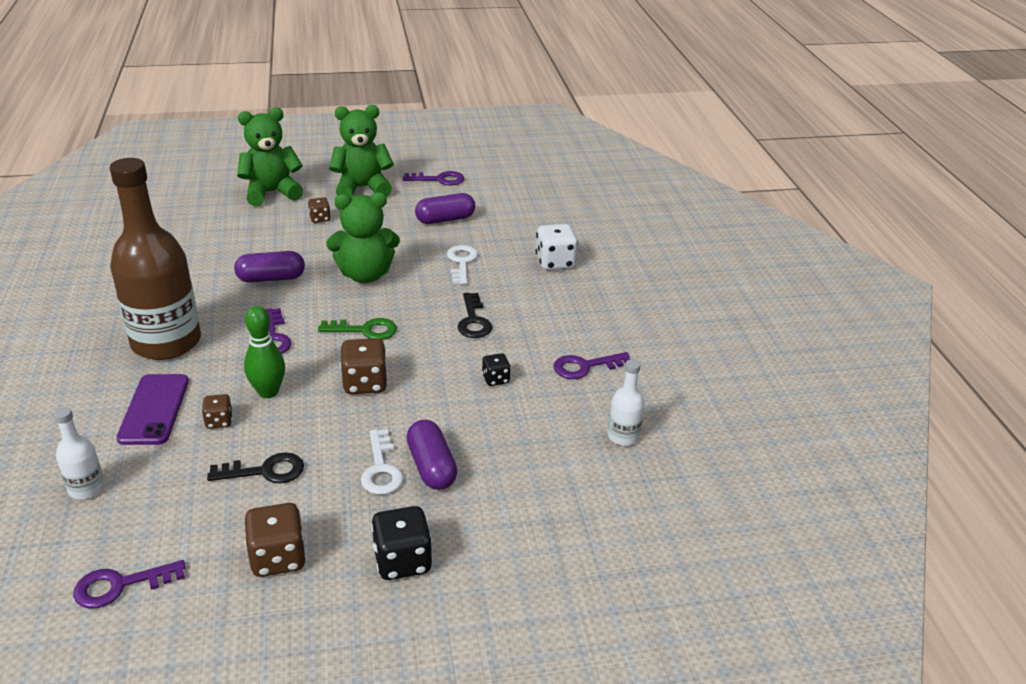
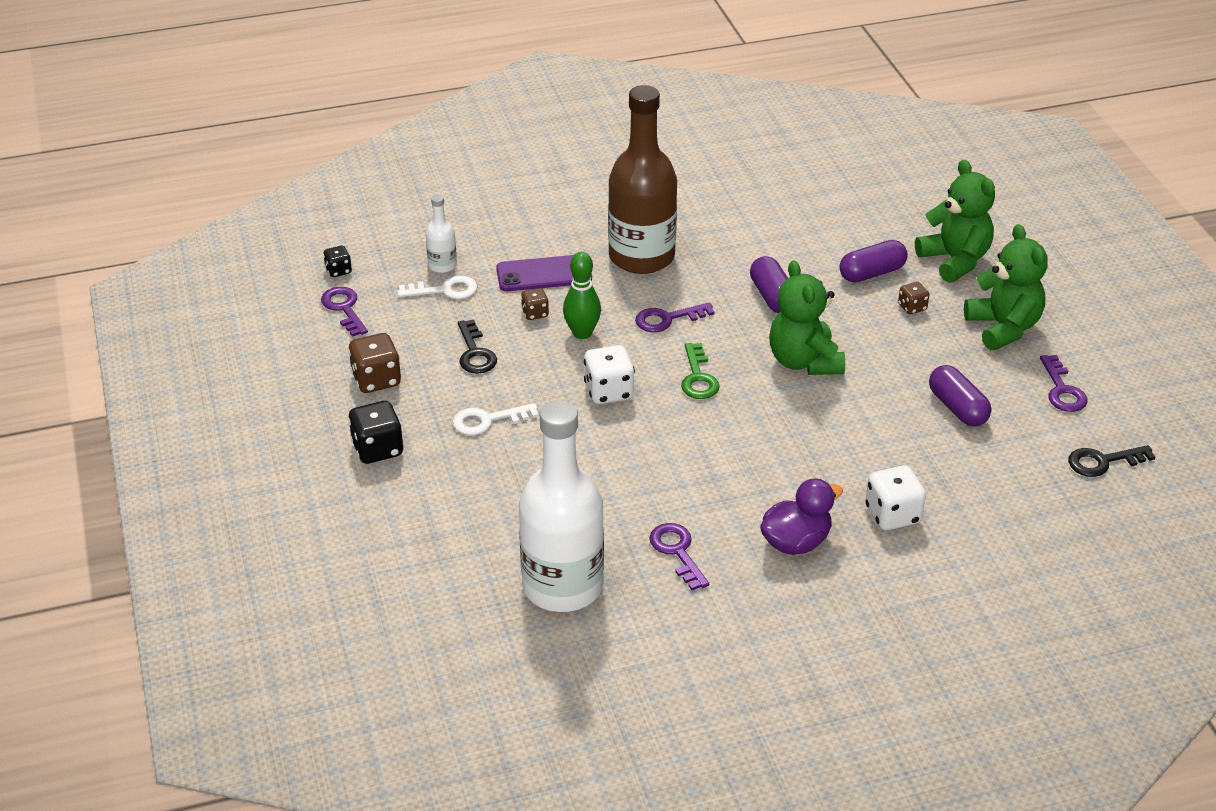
camera: 85 degrees right, 5 degrees up
brown dice [340,338,388,394] -> white dice [584,345,635,404]
purple capsule [406,420,457,490] -> purple capsule moved to [839,240,908,283]
white key [447,245,478,285] -> white key moved to [397,276,478,299]
black key [457,293,492,338] -> black key moved to [1068,445,1155,477]
black dice [482,353,511,386] -> black dice moved to [323,246,352,277]
white bottle [608,359,645,446] -> white bottle [519,400,604,612], size x2.33
none -> purple duck [760,479,843,555]

